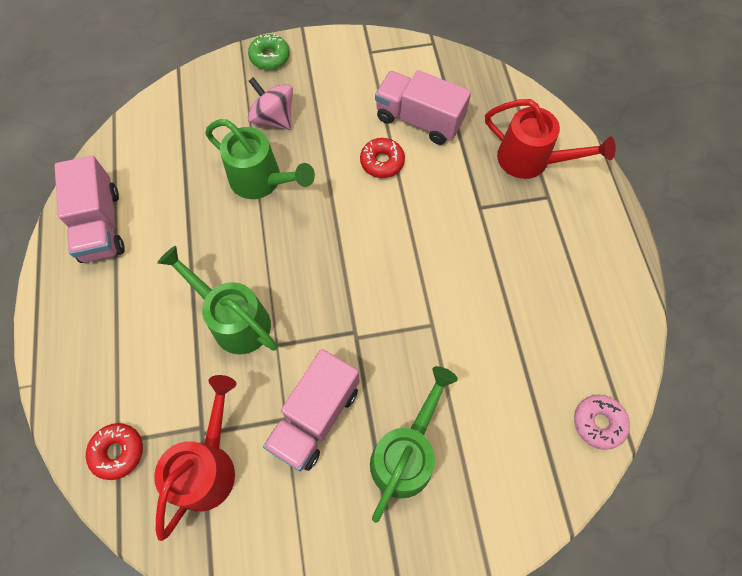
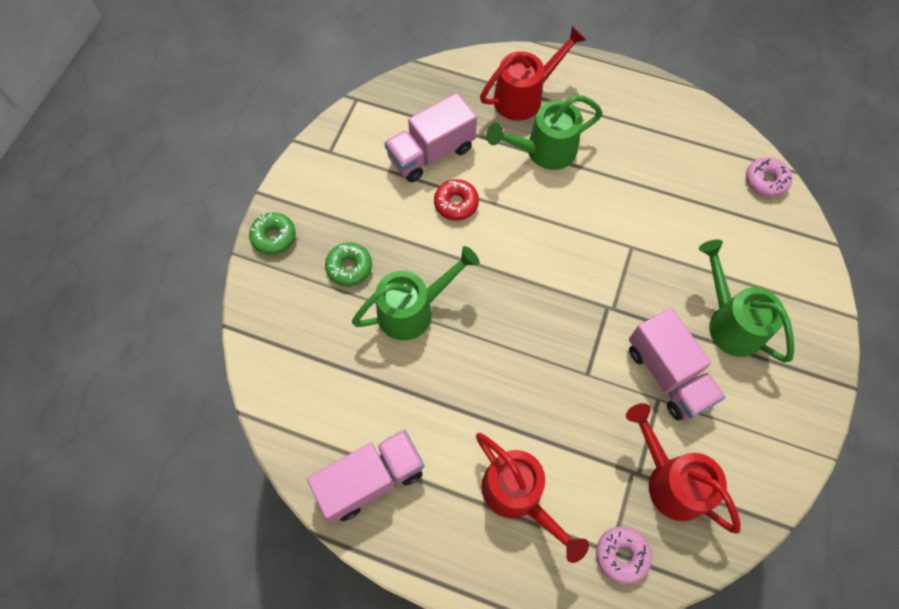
camera: 60 degrees left, 0 degrees up
pink truck [55,156,124,263] -> pink truck turned 45 degrees counterclockwise [307,430,424,522]
red donut [86,423,143,480] -> pink donut [596,526,652,585]
green watering can [157,246,277,355] -> green watering can moved to [486,95,603,170]
pink spinning top [248,77,293,130] -> green donut [325,242,372,286]
none -> red watering can [476,433,589,563]

